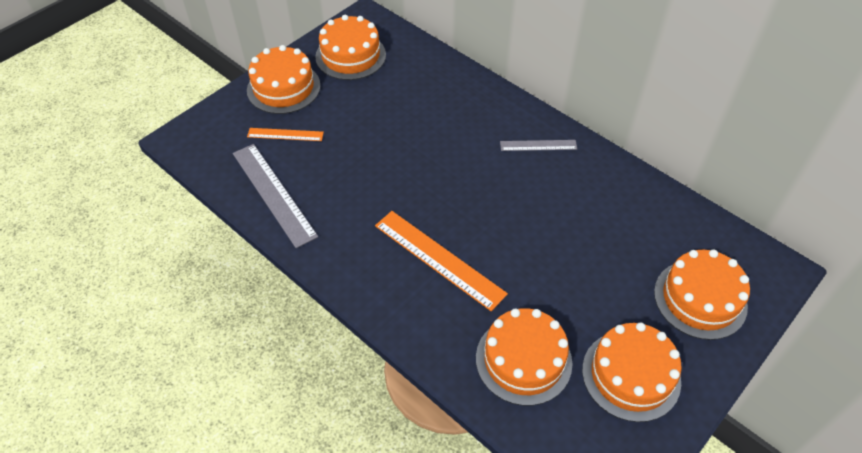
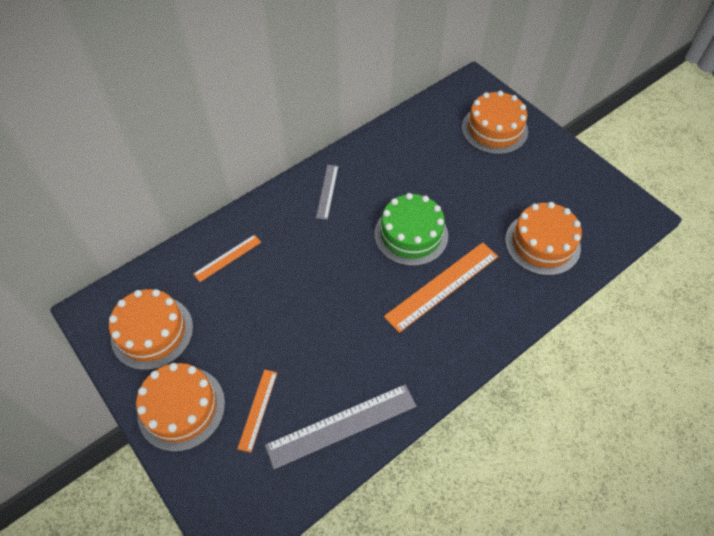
camera: 80 degrees left, 5 degrees up
orange cake [582,322,682,422] -> none
none -> orange ruler [193,235,261,282]
none -> green cake [375,193,448,266]

